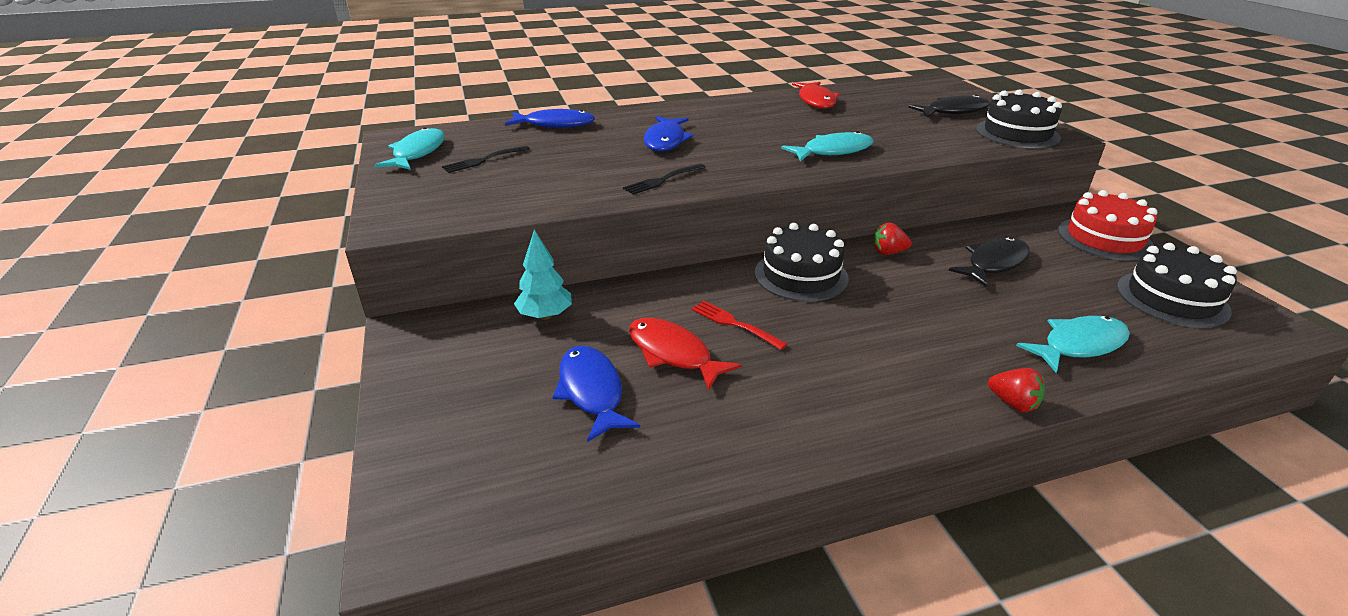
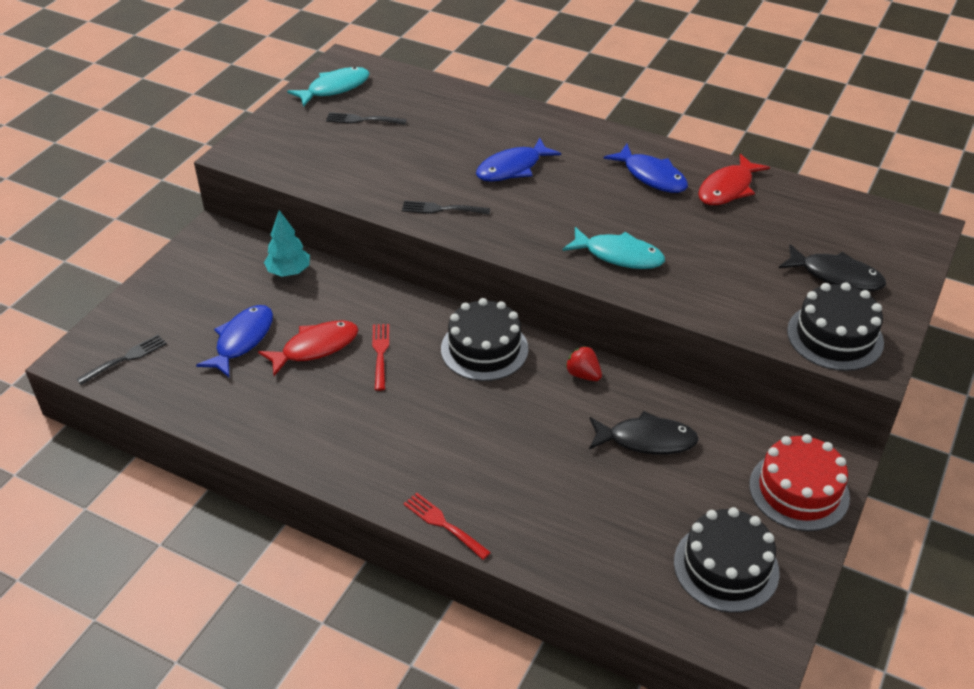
camera: 45 degrees right, 10 degrees up
blue fish [505,109,595,128] -> blue fish moved to [604,144,688,193]
red fish [629,318,741,390] -> red fish turned 60 degrees clockwise [258,320,359,376]
red strawberry [988,368,1045,412] -> red fork [403,493,491,560]
turquoise fish [1016,316,1130,373] -> none
none -> black fork [77,334,167,385]

